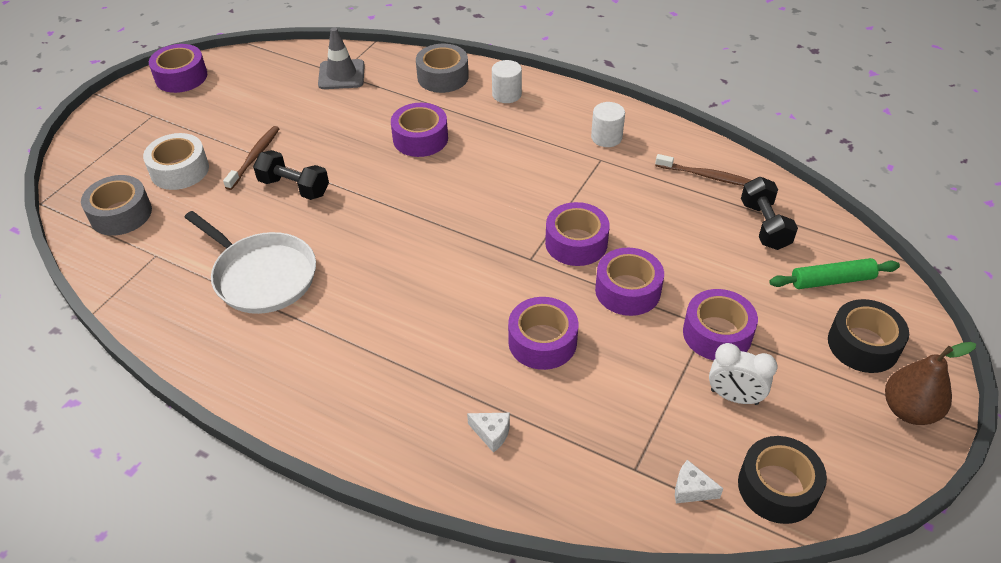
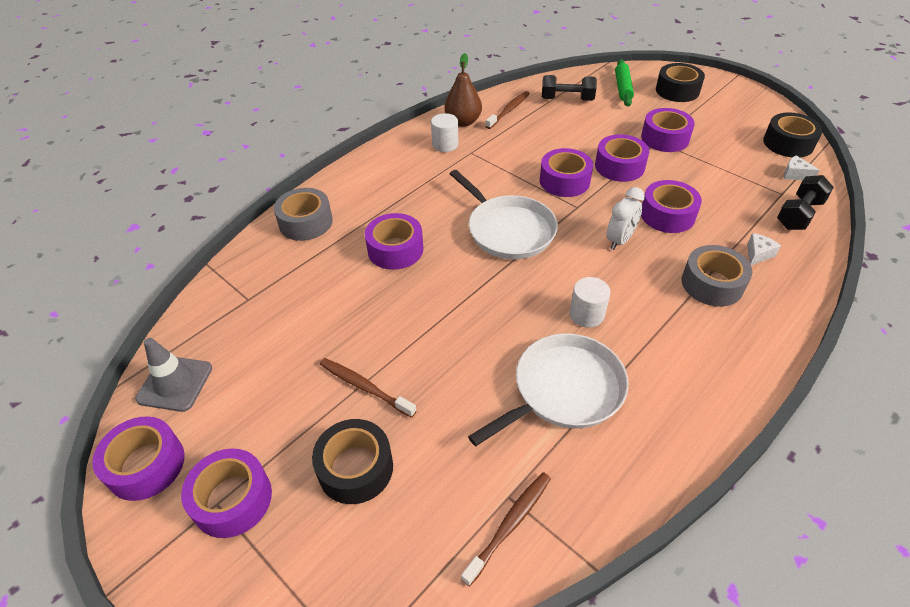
camera: 75 degrees left, 0 degrees up
grey tape [81,175,152,236] -> grey tape moved to [682,245,752,307]
white tape [143,133,209,190] -> black tape [312,419,393,504]
black dumbbell [253,150,329,200] -> black dumbbell moved to [777,175,834,230]
grey traffic cone [318,27,365,89] -> grey traffic cone moved to [135,338,212,412]
white cylinder [492,60,522,103] -> white cylinder moved to [569,277,611,327]
white cheese [675,460,724,503] -> white cheese turned 90 degrees clockwise [784,155,820,180]
white clock [709,343,777,405] -> white clock moved to [607,187,645,250]
brown pear [885,342,976,425] -> brown pear moved to [445,53,482,127]
none -> purple tape [181,448,272,538]
none -> white pan [450,170,558,259]
none -> brown toothbrush [461,472,551,587]

